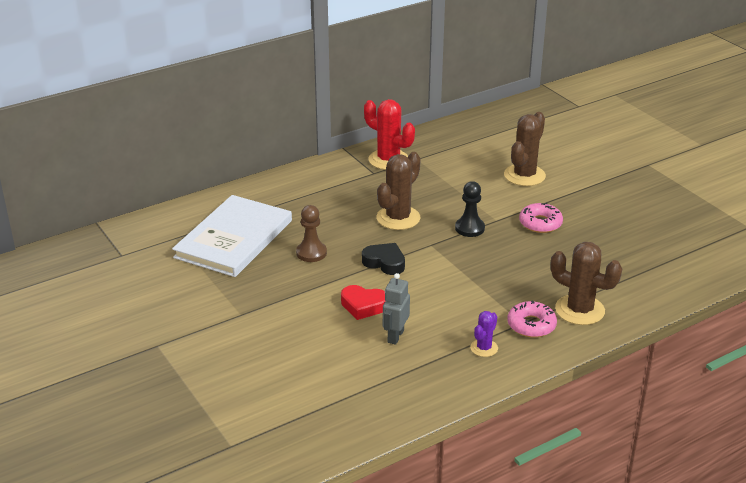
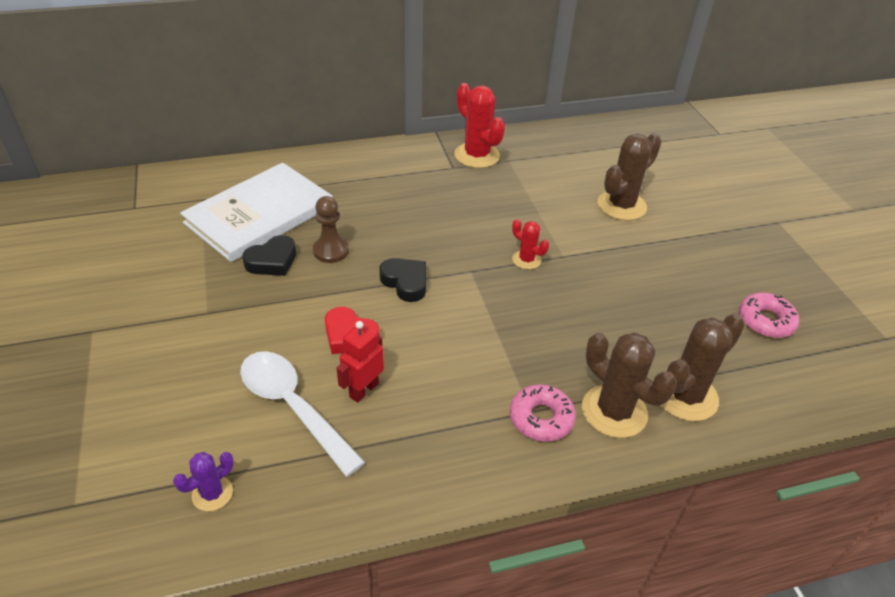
camera: 15 degrees right, 10 degrees up
brown cactus [376,152,421,230] -> brown cactus moved to [661,313,745,421]
grey robot [383,273,410,345] -> red robot [336,321,384,403]
black pawn [455,181,485,237] -> red cactus [512,219,549,269]
purple cactus [470,311,498,357] -> purple cactus moved to [173,452,234,511]
pink donut [519,203,563,233] -> pink donut moved to [739,293,799,338]
none -> white spoon [240,351,365,477]
none -> black heart [242,235,296,276]

